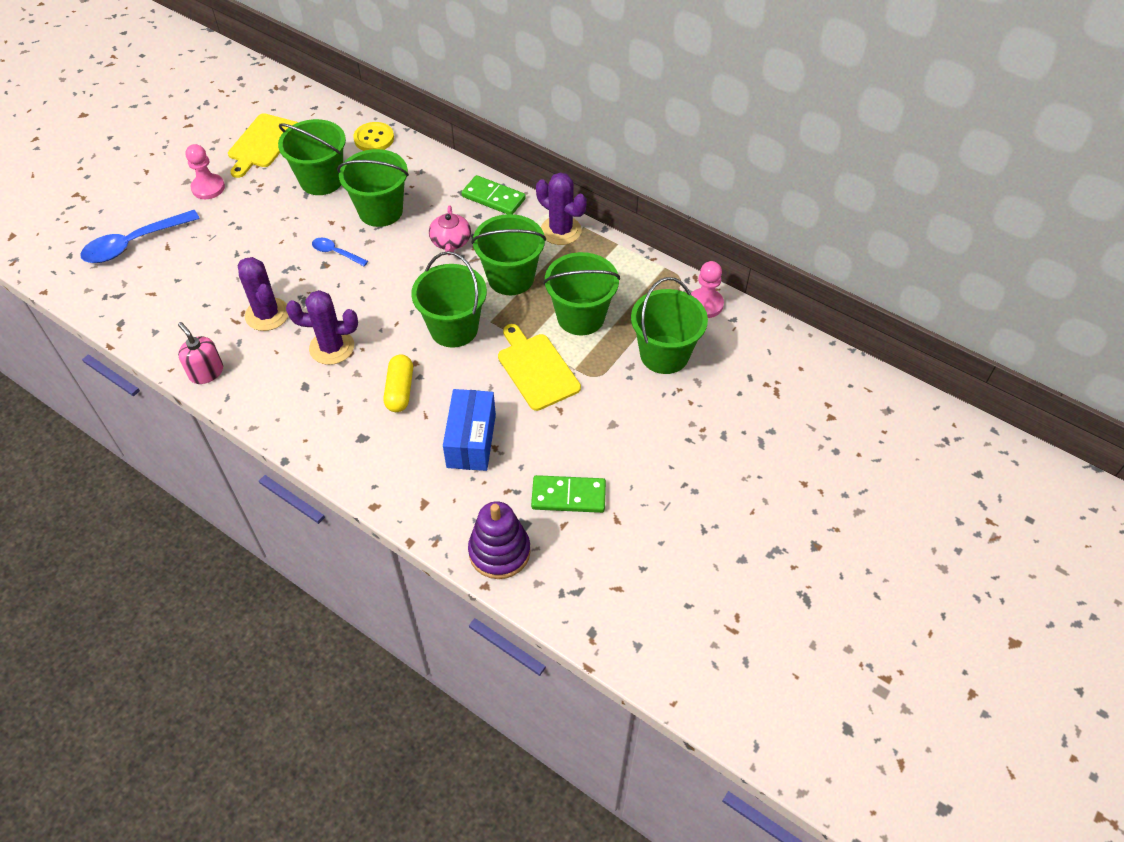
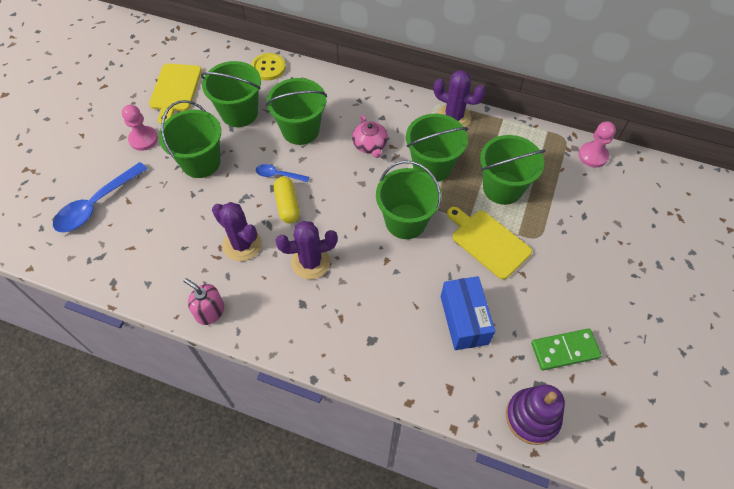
camera: 15 degrees left, 5 degrees up
yellow capsule [384,355,413,412] -> yellow capsule moved to [274,176,300,223]
green domino [461,175,526,214] -> none
green bucket [631,277,708,374] -> green bucket moved to [159,100,221,178]

